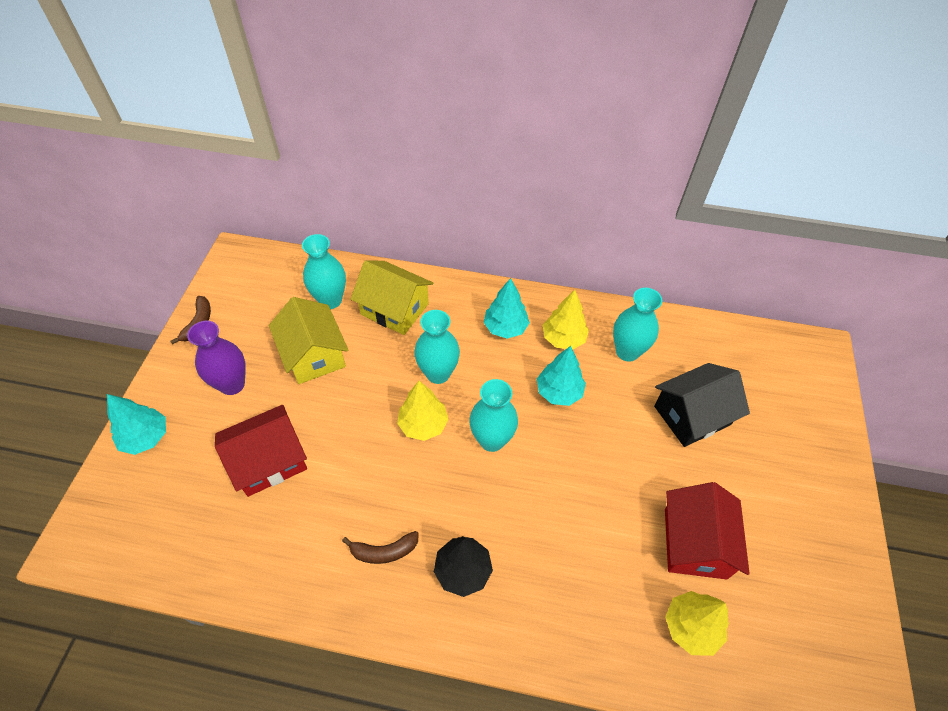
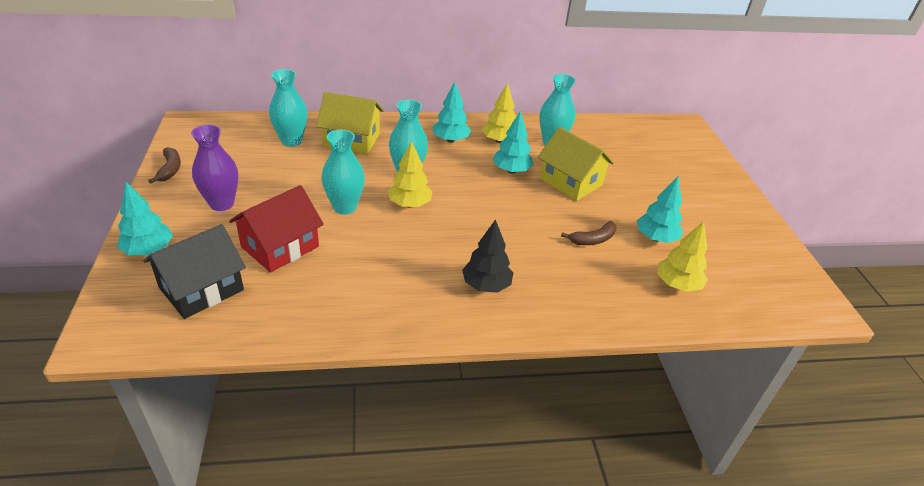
camera: 20 degrees left, 15 degrees down
yellow house [269,297,348,384] -> yellow house moved to [538,127,614,201]
brown banana [342,531,419,564] -> brown banana moved to [561,221,616,245]
turquoise vase [469,379,518,452] -> turquoise vase moved to [321,130,365,214]
black house [654,363,750,447] -> black house moved to [143,224,246,319]
red house [665,482,750,580] -> turquoise tree [637,177,683,243]

